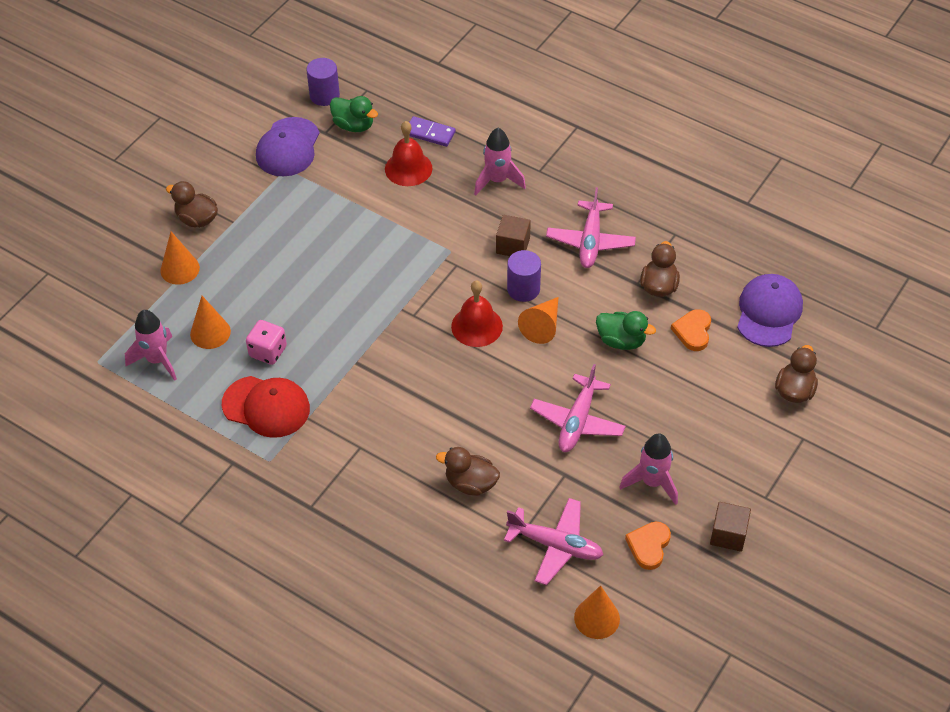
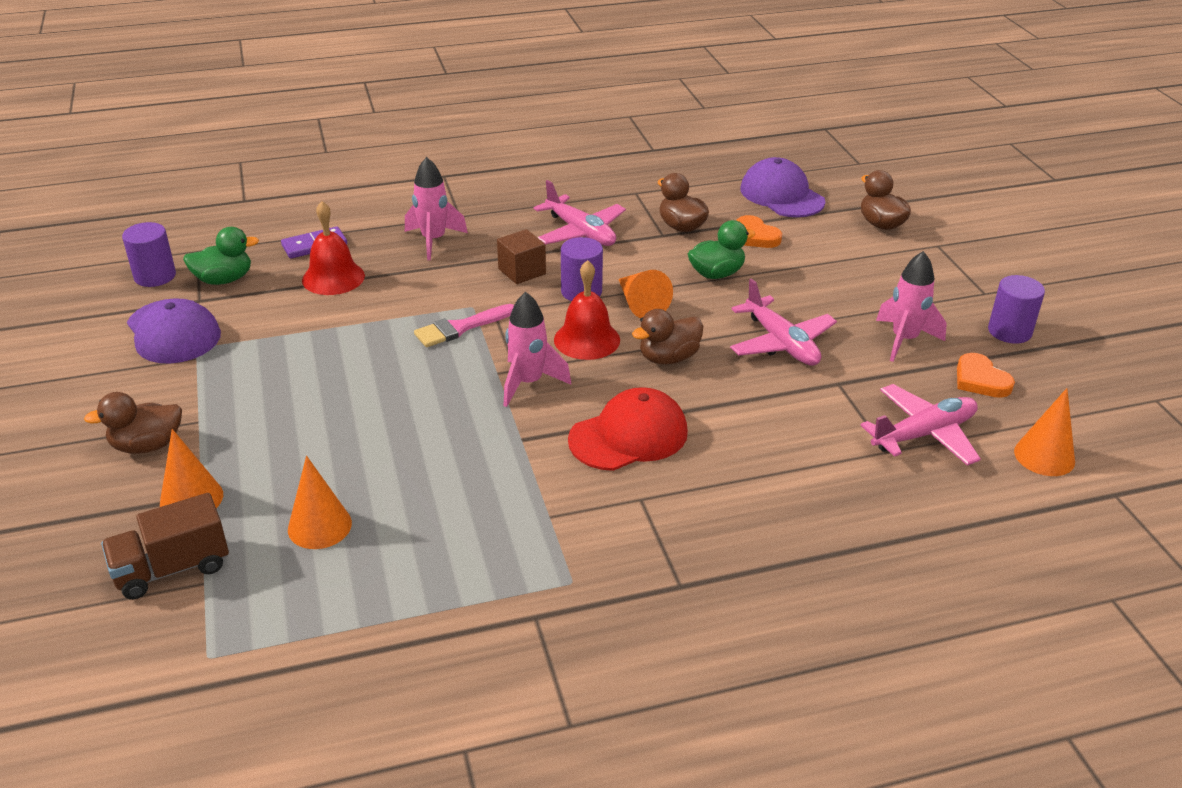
camera: 50 degrees left, 15 degrees down
pink rocket [125,310,177,381] -> pink rocket moved to [504,292,571,407]
red cap [222,376,310,438] -> red cap moved to [568,387,688,471]
pink dice [246,320,287,365] -> none
brown duck [436,447,500,496] -> brown duck moved to [632,309,703,364]
brown cube [710,502,751,552] -> purple cylinder [988,275,1045,344]
none -> brown truck [101,493,229,599]
none -> pink brush [414,304,514,347]

